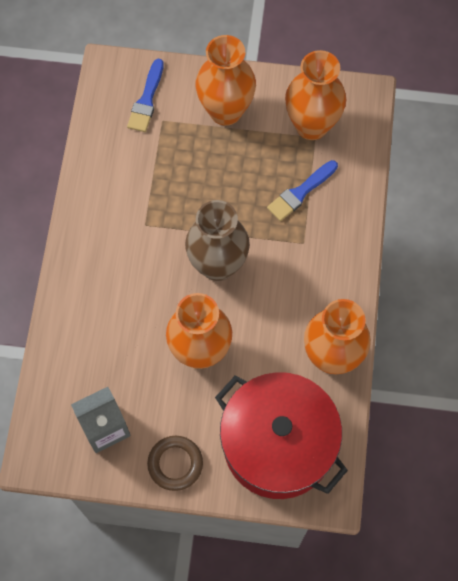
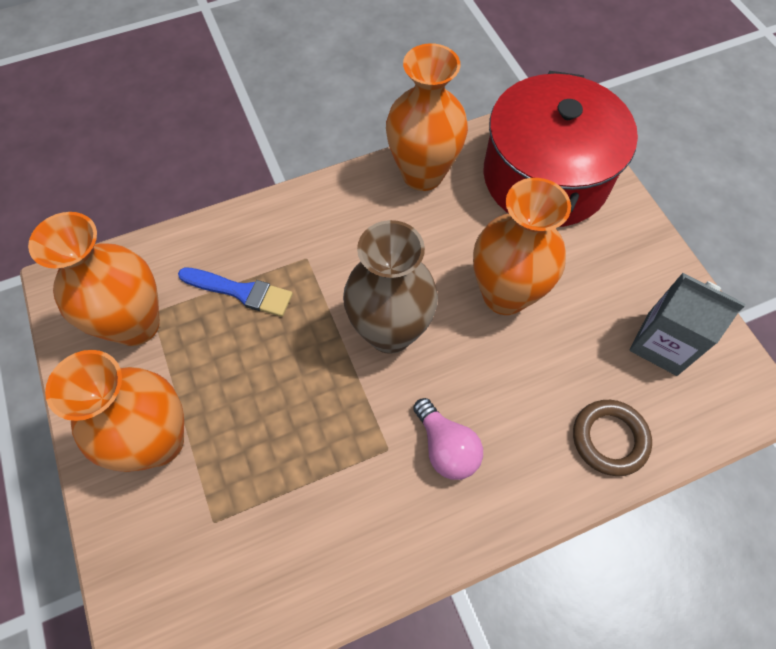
camera: 120 degrees left, 5 degrees down
blue brush [127,59,164,132] -> none
brown ring [147,436,203,491] -> brown ring moved to [573,400,652,476]
none -> pink light bulb [413,398,483,480]

